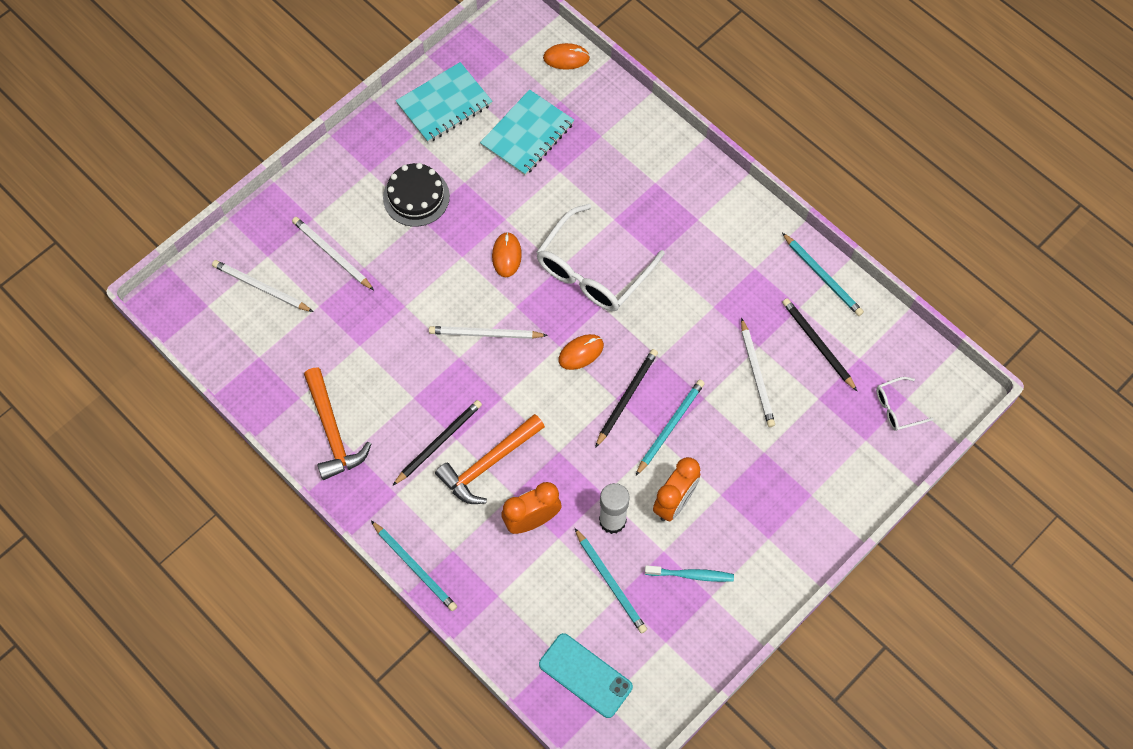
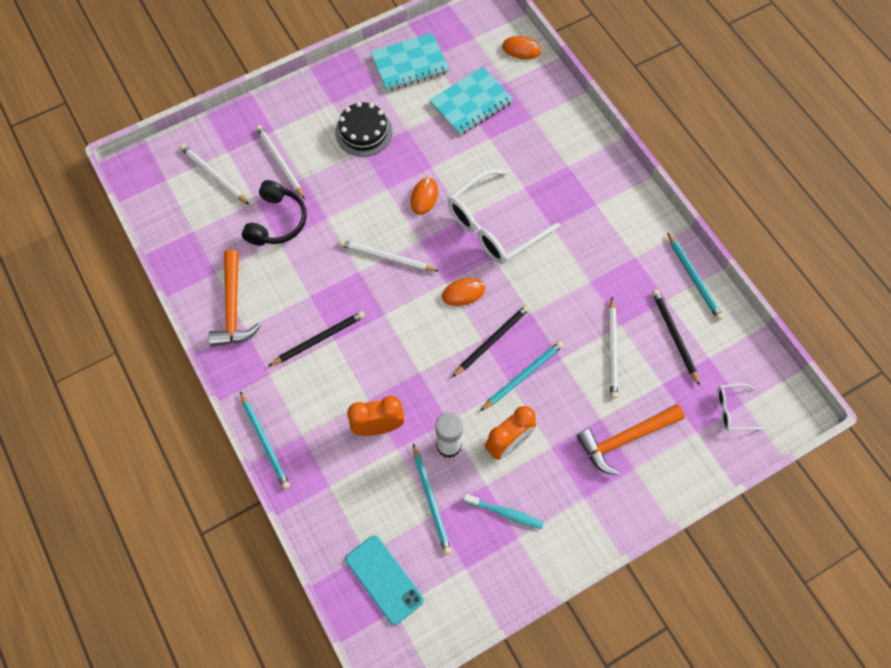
camera: 15 degrees right, 0 degrees up
orange hammer [435,414,545,504] -> orange hammer moved to [577,404,685,475]
none -> black headphones [242,180,307,246]

